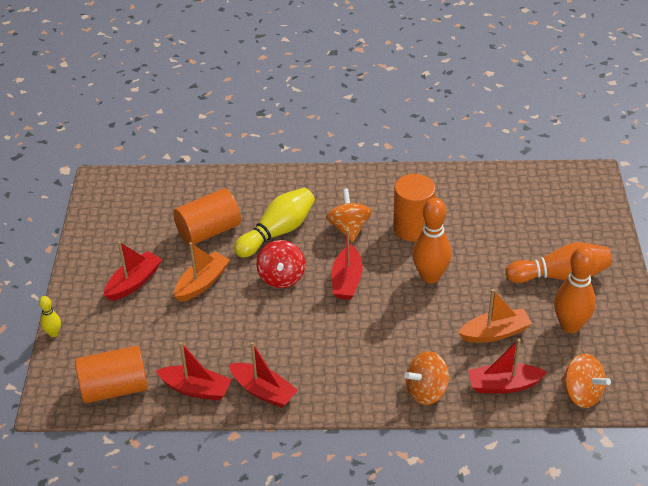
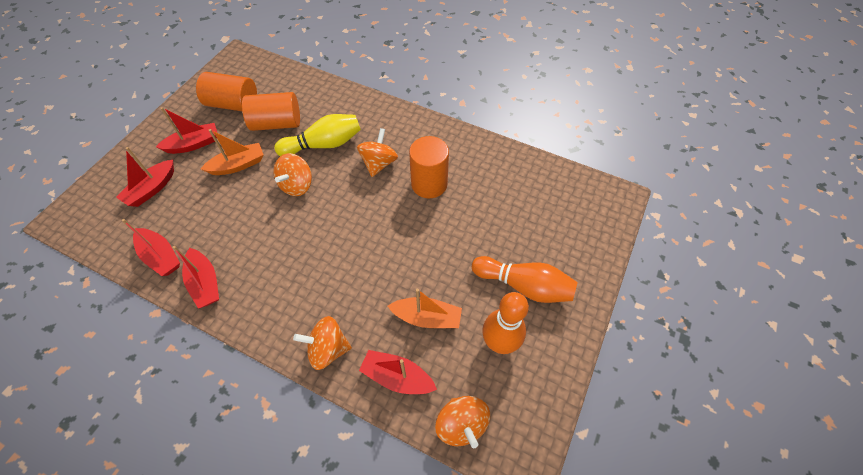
camera: 25 degrees right, 15 degrees up
yellow bowling pin [39,296,61,337] -> none
orange cylinder [75,345,148,403] -> orange cylinder moved to [196,72,257,111]
red spinning top [257,240,305,288] -> orange spinning top [274,153,312,196]
red boat [332,229,363,300] -> red boat moved to [116,147,174,207]
orange bowling pin [412,198,451,283] -> none

